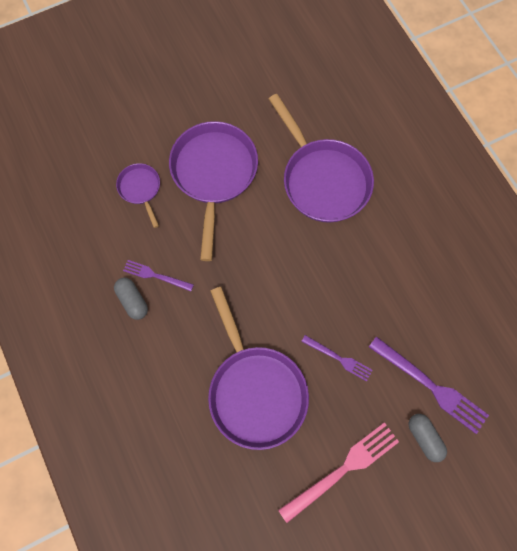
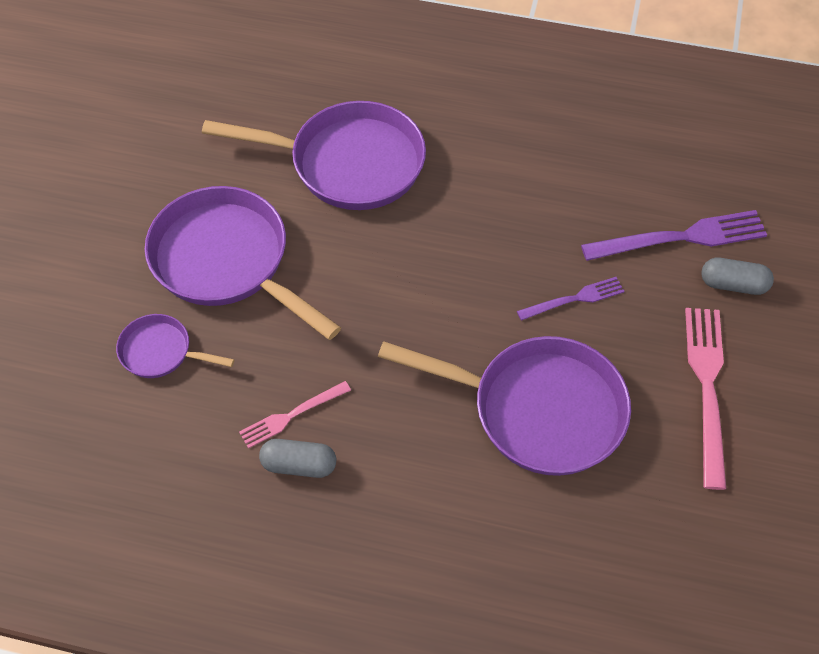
camera: 50 degrees left, 15 degrees down
purple fork [123,260,194,291] -> pink fork [239,381,351,449]

